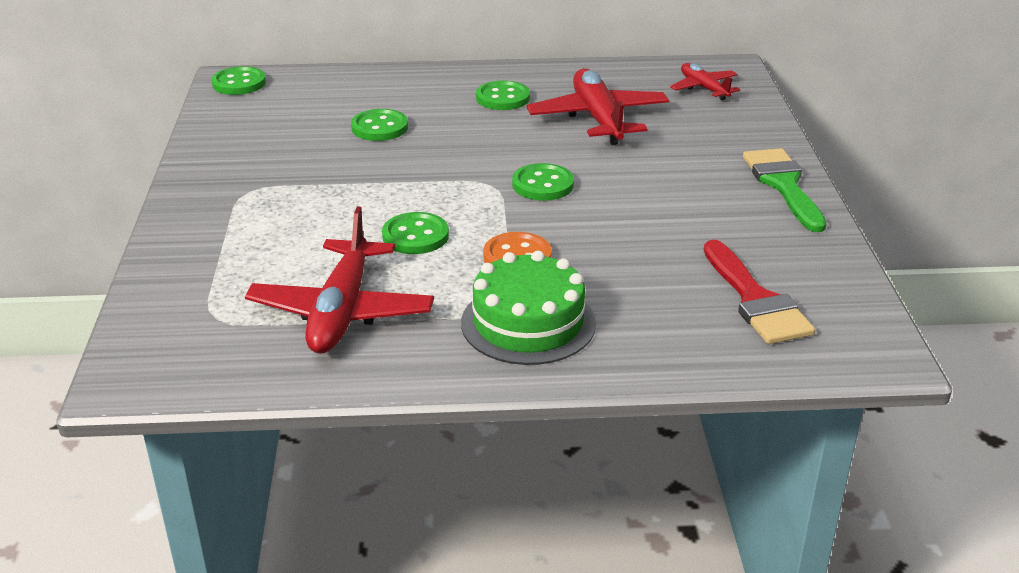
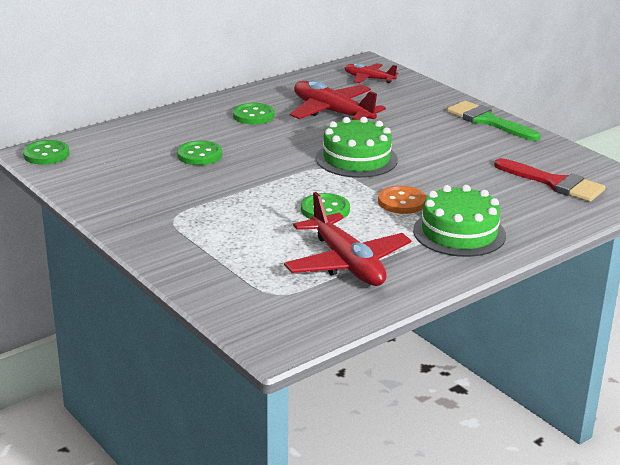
camera: 35 degrees left, 5 degrees down
green button [512,163,574,201] -> green cake [316,117,398,178]

